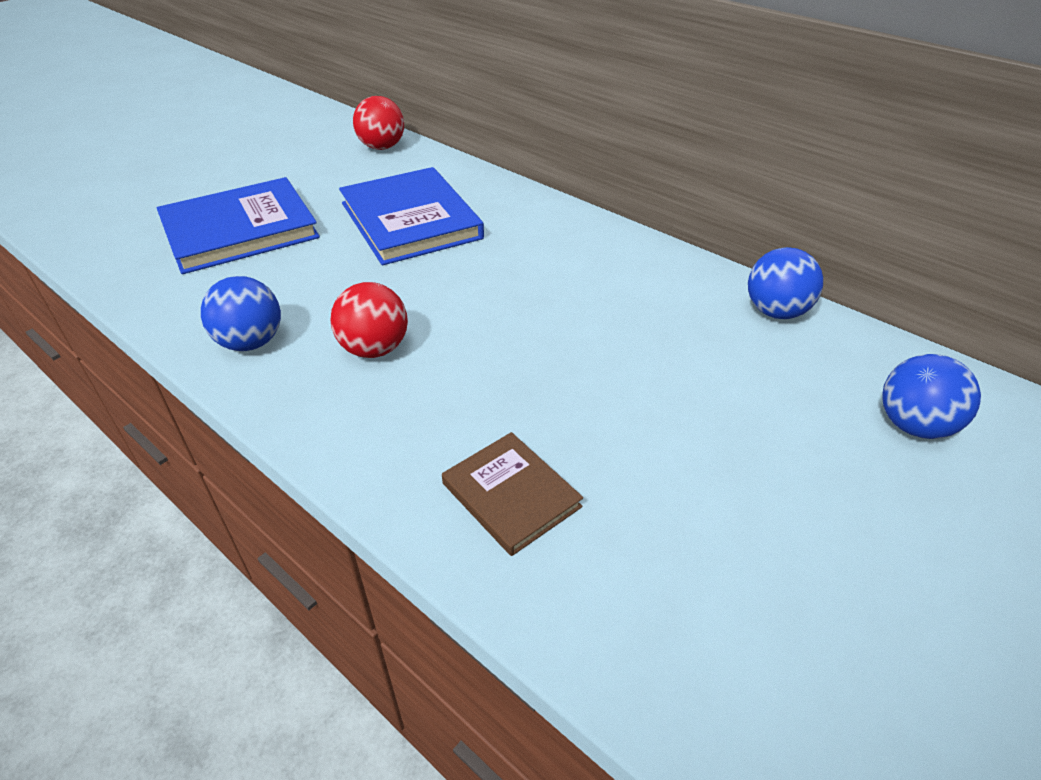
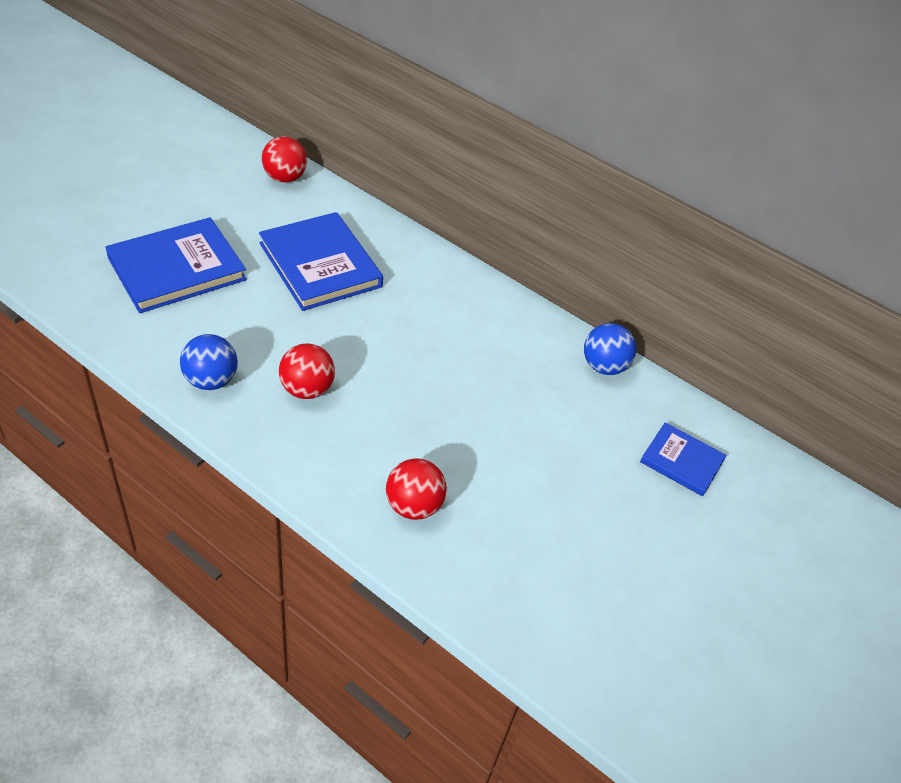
camera: 10 degrees left, 5 degrees up
brown book [442,432,583,556] -> red ball [386,458,447,520]
blue ball [882,354,981,439] -> blue book [640,422,726,496]

